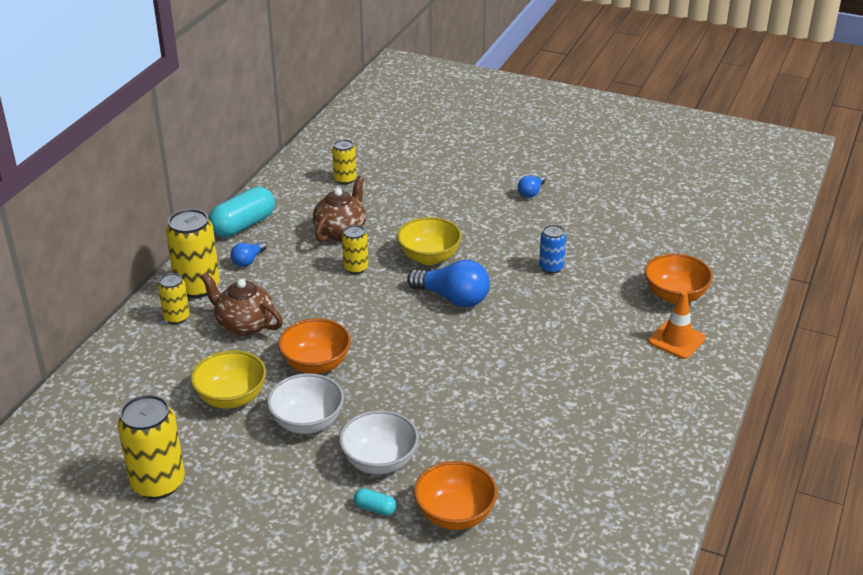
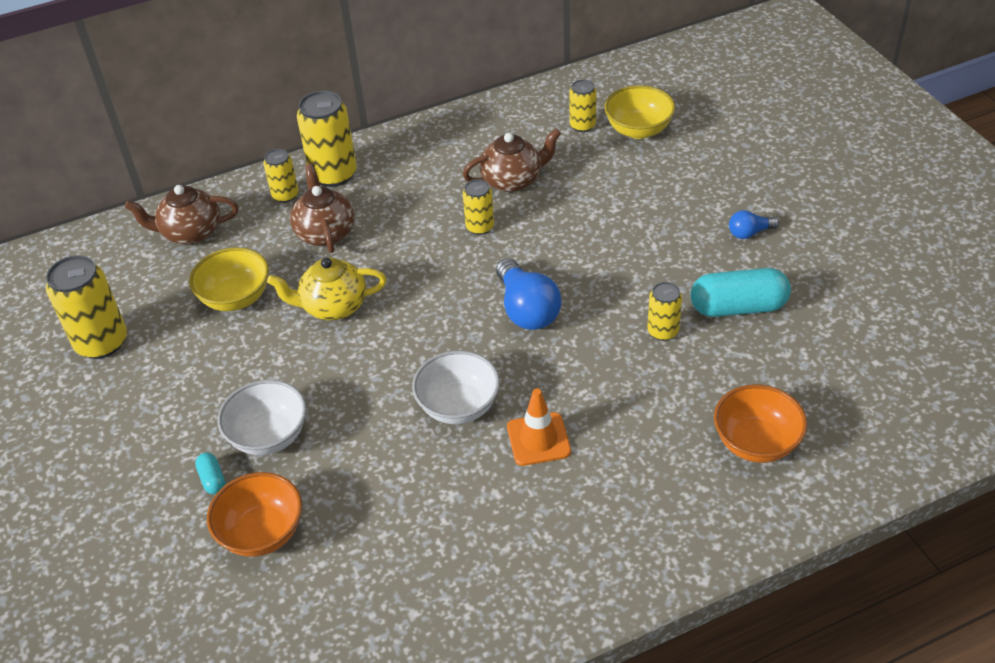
camera: 45 degrees right, 10 degrees up
turquoise capsule [209,187,275,237] -> turquoise capsule moved to [691,268,791,317]
blue light bulb [231,242,266,267] -> none
white bowl [267,373,344,434] -> white bowl moved to [412,351,500,424]
orange bowl [278,318,351,374] -> yellow teapot [267,258,387,320]
yellow bowl [397,217,462,265] -> yellow bowl moved to [604,85,675,139]
blue can [539,225,566,274] -> yellow can [647,282,682,341]
orange traffic cone [649,291,706,359] -> orange traffic cone moved to [507,389,571,466]
none -> brown teapot [125,185,238,245]

